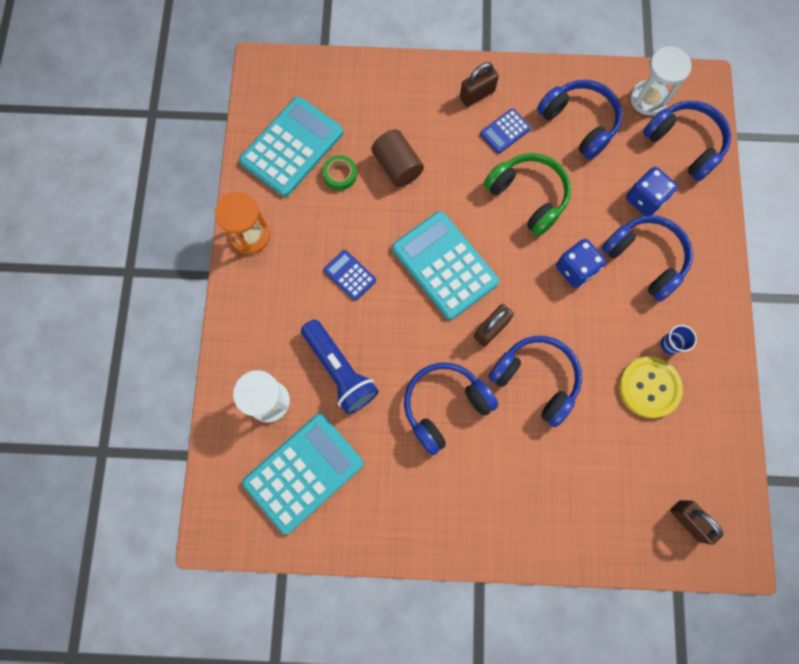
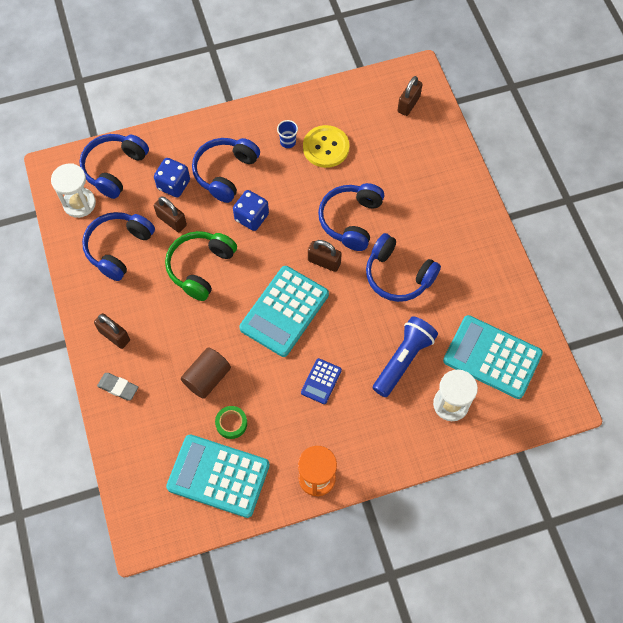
camera: 110 degrees left, 10 degrees down
blue calculator [480,108,531,154] -> none
none -> grey eraser [97,373,138,400]
none -> brown padlock [154,196,187,232]

